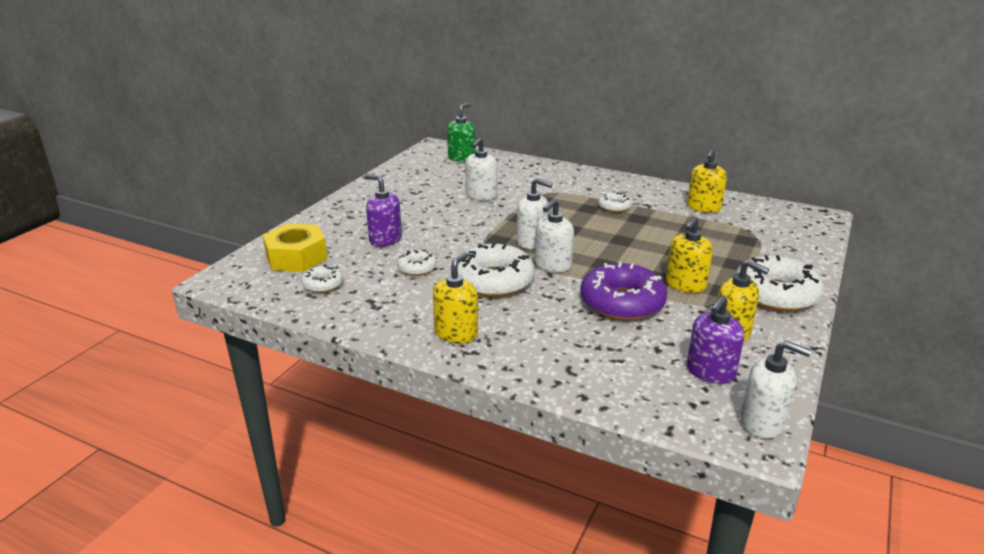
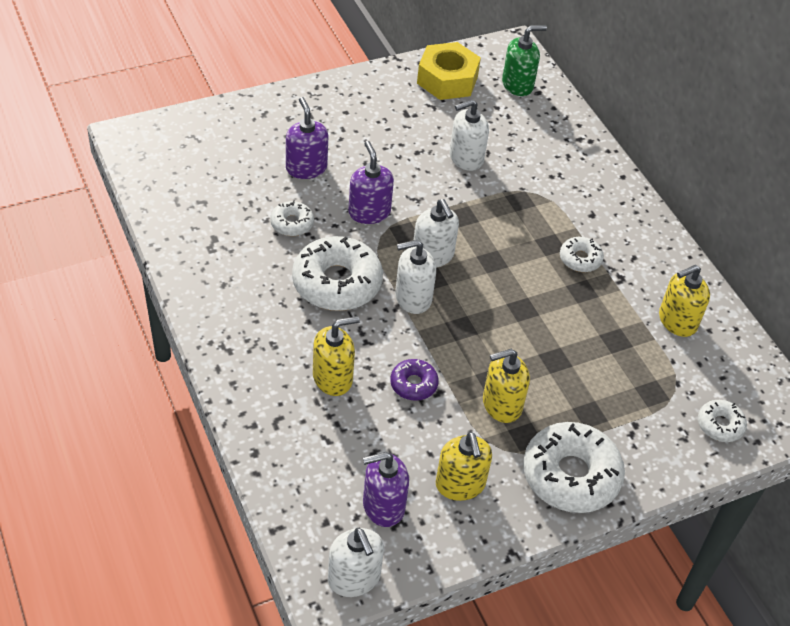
camera: 35 degrees right, 20 degrees up
yellow nut [263,223,328,272] -> yellow nut moved to [417,42,481,100]
white donut [301,264,343,293] -> white donut moved to [698,400,747,442]
yellow soap dispenser [433,252,478,344] -> yellow soap dispenser moved to [313,316,360,396]
purple donut [580,262,667,321] -> purple donut [390,359,439,401], size x0.50
none -> purple soap dispenser [348,141,394,224]

